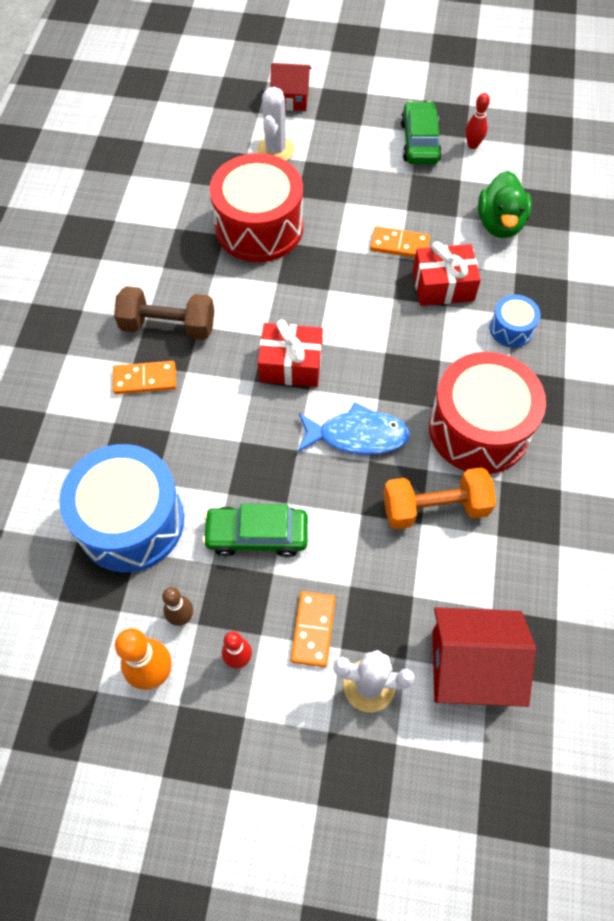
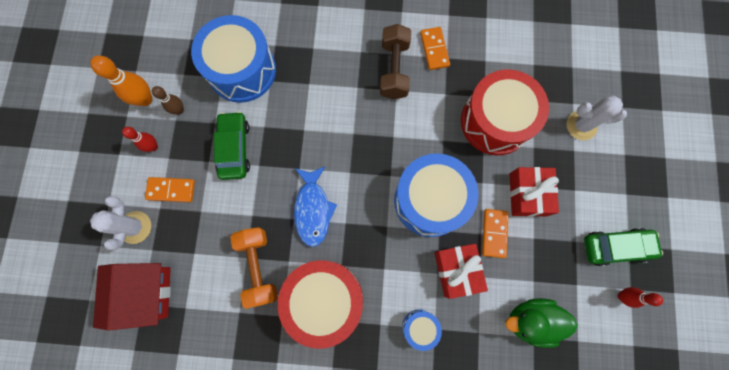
camera: 85 degrees right, 15 degrees up
orange domino [113,361,176,394] -> orange domino moved to [420,27,450,70]
red gift [258,320,323,387] -> red gift moved to [510,167,559,217]
red house [270,63,311,111] -> none
none -> blue drum [394,154,479,237]

